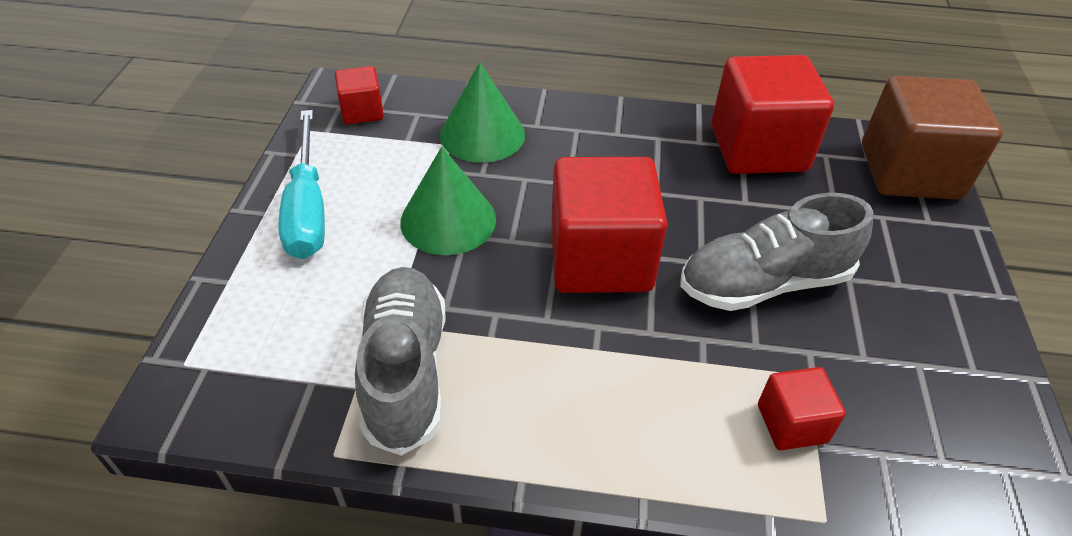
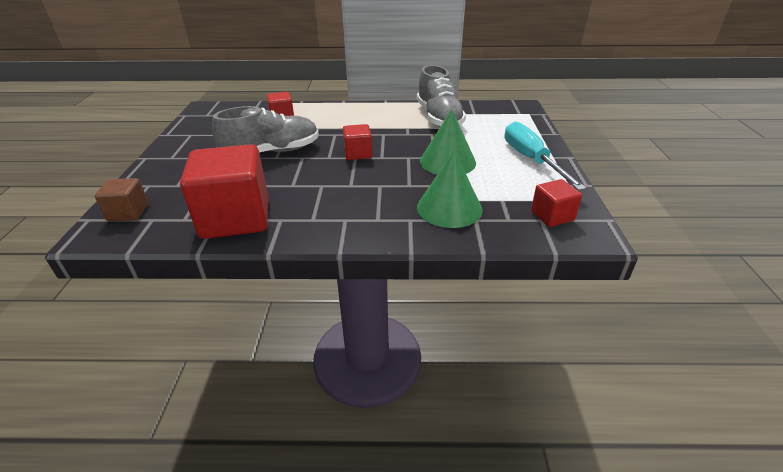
camera: 175 degrees right, 10 degrees down
red cube [551,157,668,293] -> red cube [343,124,372,160], size x0.49
brown cube [862,76,1003,200] -> brown cube [95,178,148,221], size x0.49

